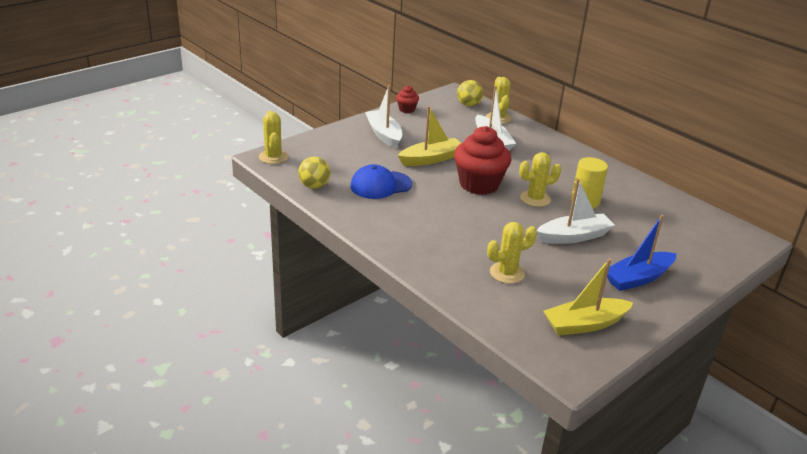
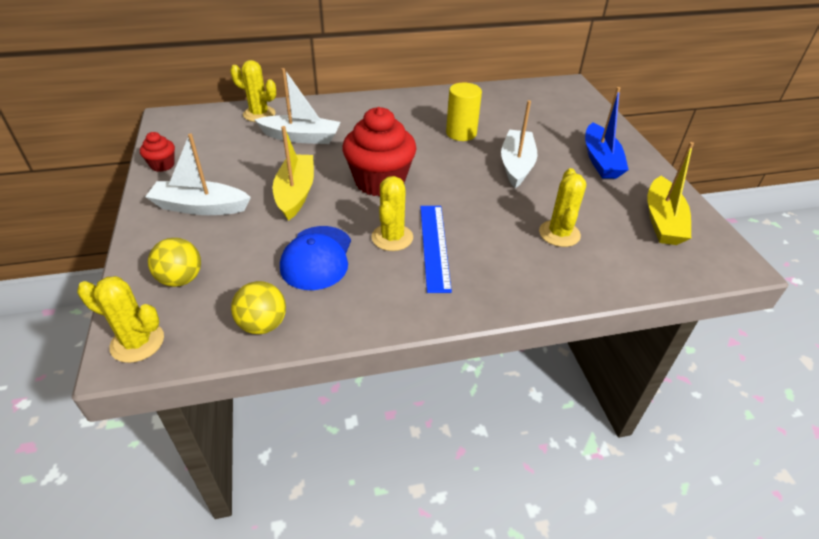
camera: 60 degrees left, 10 degrees up
yellow ball [457,80,483,107] -> yellow ball moved to [148,238,201,287]
yellow cactus [519,152,561,207] -> yellow cactus moved to [371,176,413,251]
none -> blue ruler [420,206,452,293]

